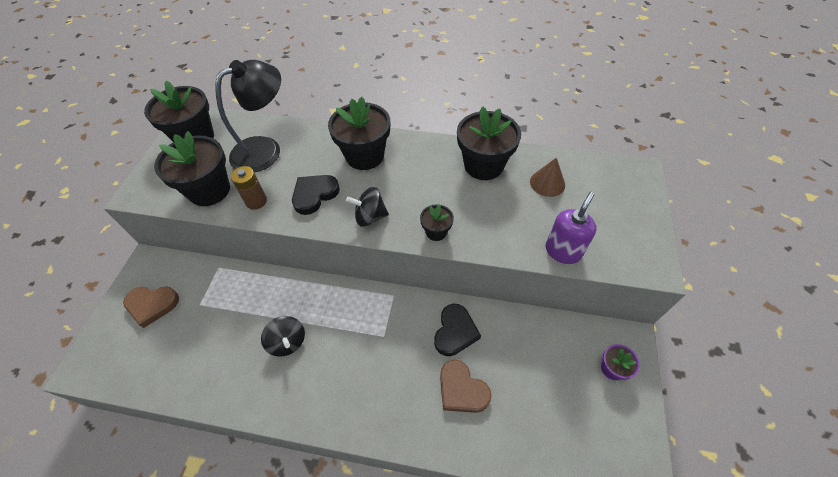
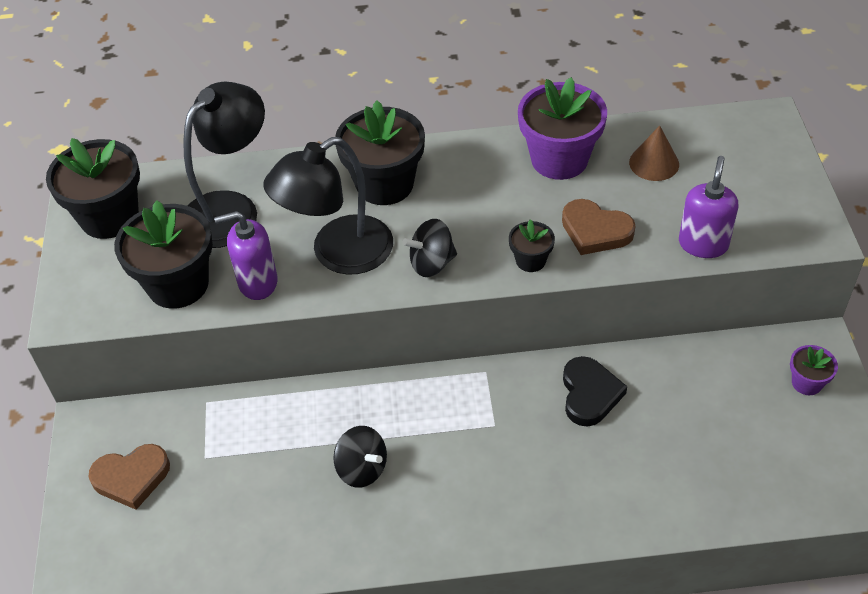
camera: 15 degrees left, 5 degrees down
brown battery [231,166,267,210] -> purple soap dispenser [214,211,278,300]
black heart [292,175,340,215] -> black lamp [264,137,393,275]
brown heart [440,360,492,413] -> brown heart moved to [562,199,635,255]
black flower pot [457,106,521,180] -> purple flower pot [518,77,607,180]

